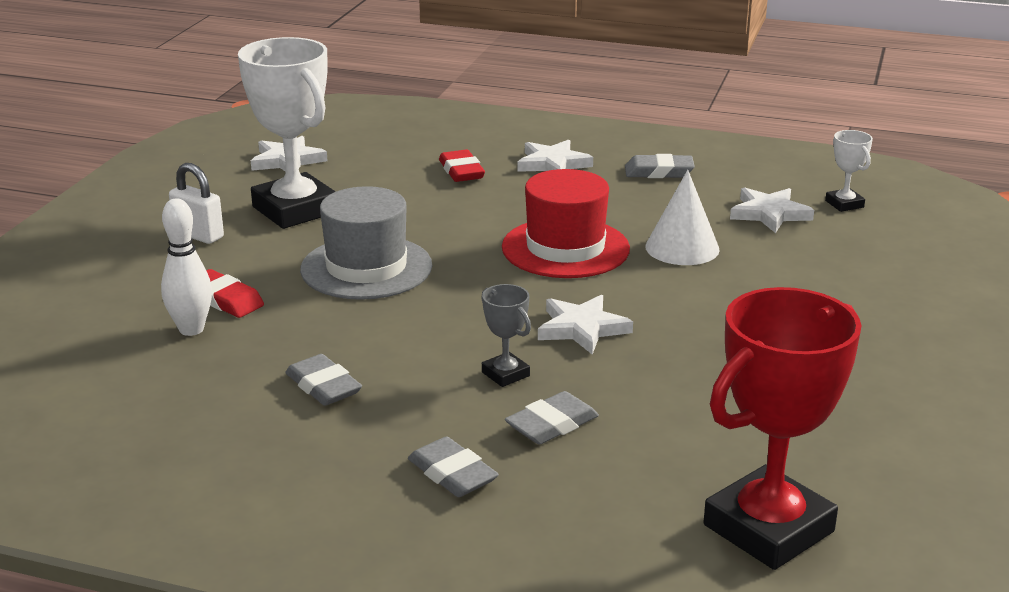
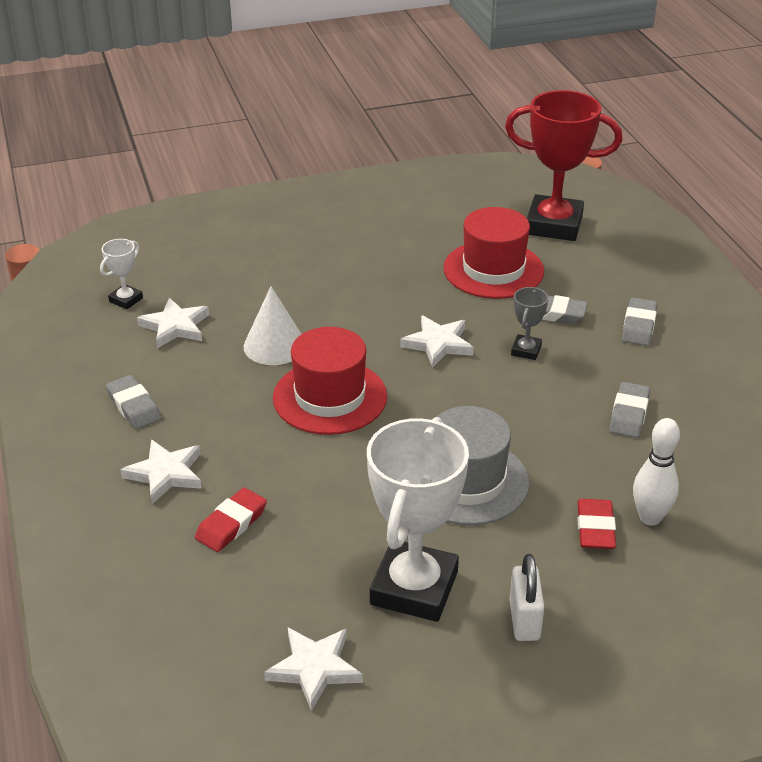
camera: 125 degrees left, 10 degrees up
none -> red hat [443,207,544,299]

